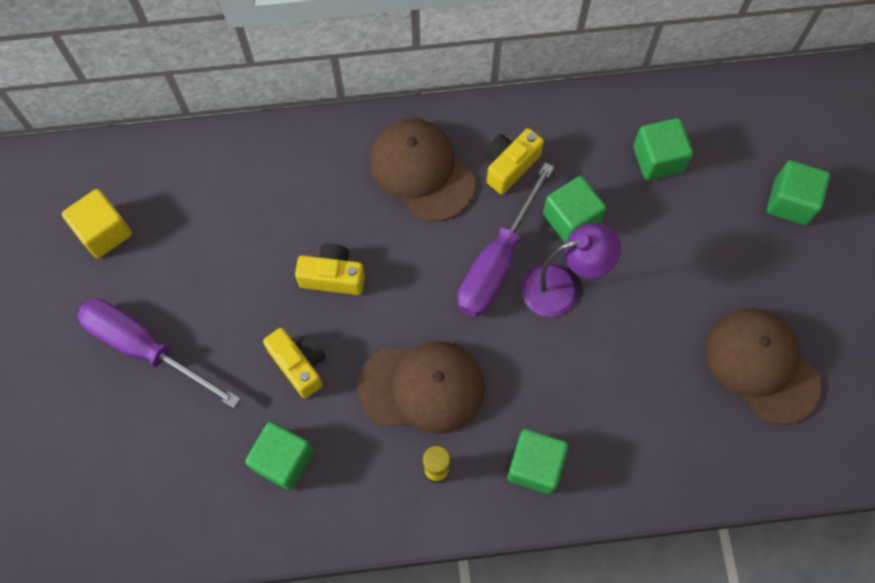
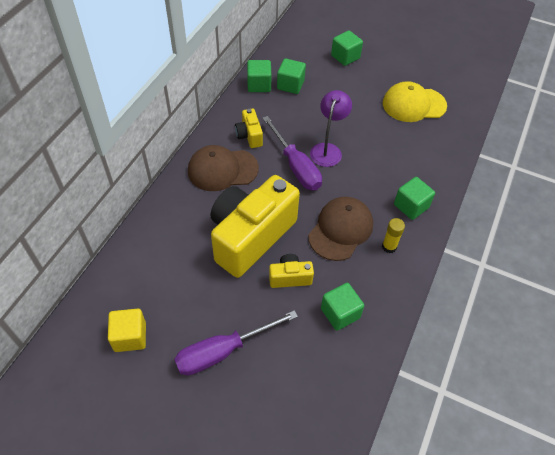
camera: 60 degrees left, 15 degrees down
yellow camera [295,243,365,295] -> yellow camera [211,175,300,278], size x2.31
green cube [543,176,606,243] -> green cube moved to [247,60,272,92]
brown cap [705,308,822,425] -> yellow cap [383,81,447,122]

